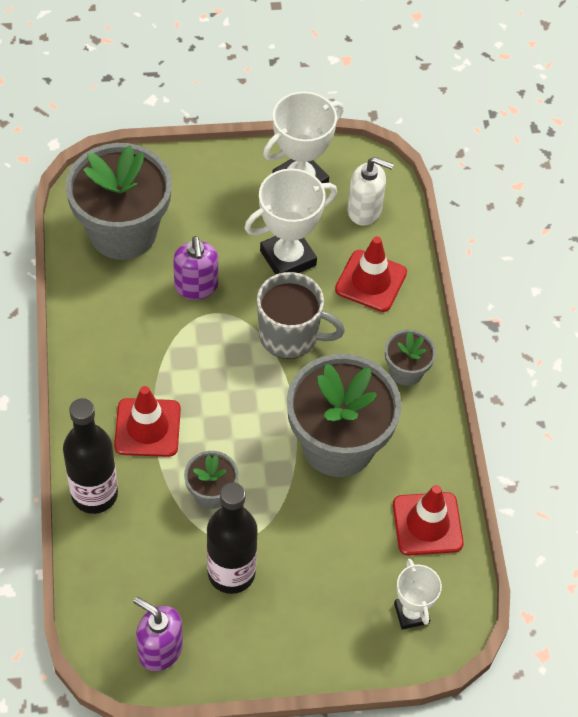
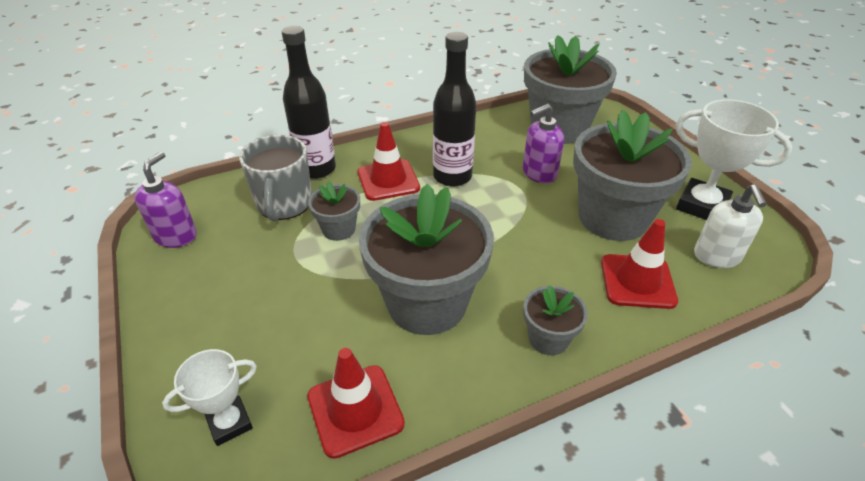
camera: 75 degrees right, 15 degrees down
black bottle [207,482,258,594] -> black bottle moved to [433,32,476,187]
white trophy [244,168,337,275] -> grey flower pot [573,110,692,241]
grey mug [257,272,345,359] -> grey mug moved to [239,135,312,222]

